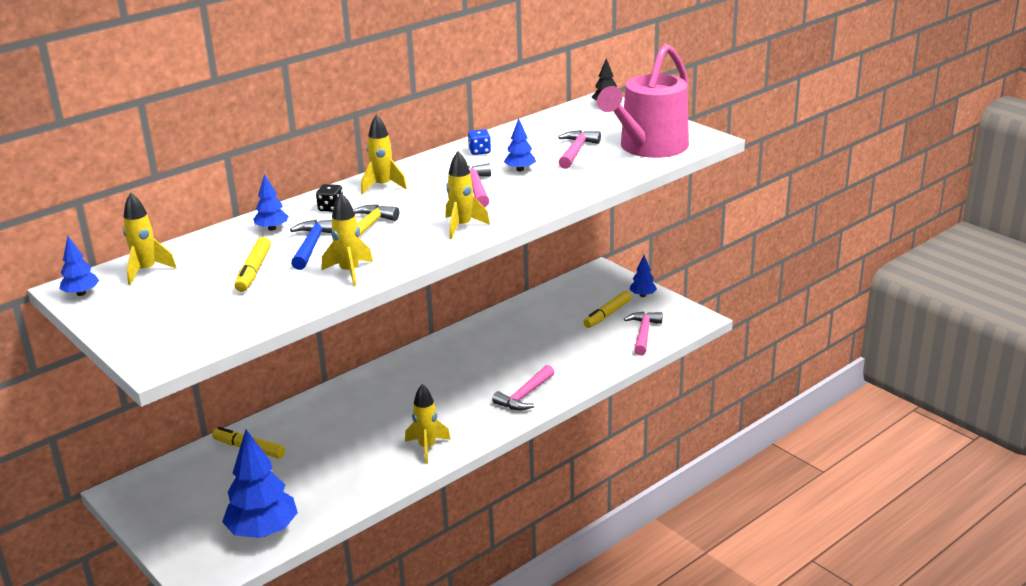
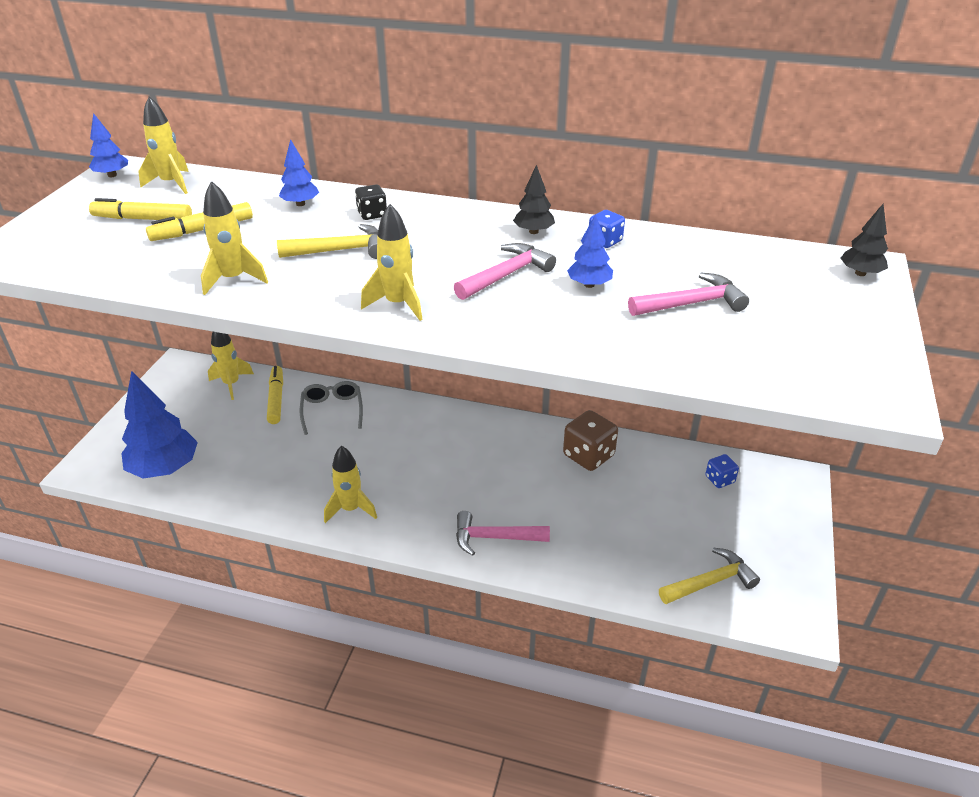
camera: 55 degrees right, 10 degrees up
blue hammer [290,219,332,270] -> none
yellow rocket [361,114,407,195] -> yellow rocket moved to [208,332,254,400]
yellow marker [583,291,632,328] -> yellow marker moved to [89,198,192,220]
pink watering can [597,44,689,158] -> none
pink hammer [624,312,663,355] -> yellow hammer [659,548,760,604]
blue tree [629,255,657,297] -> none
none -> grey glasses [300,381,363,435]
none -> black tree [513,165,555,234]
none -> brown dice [563,410,618,471]
none -> blue dice [706,454,739,488]

